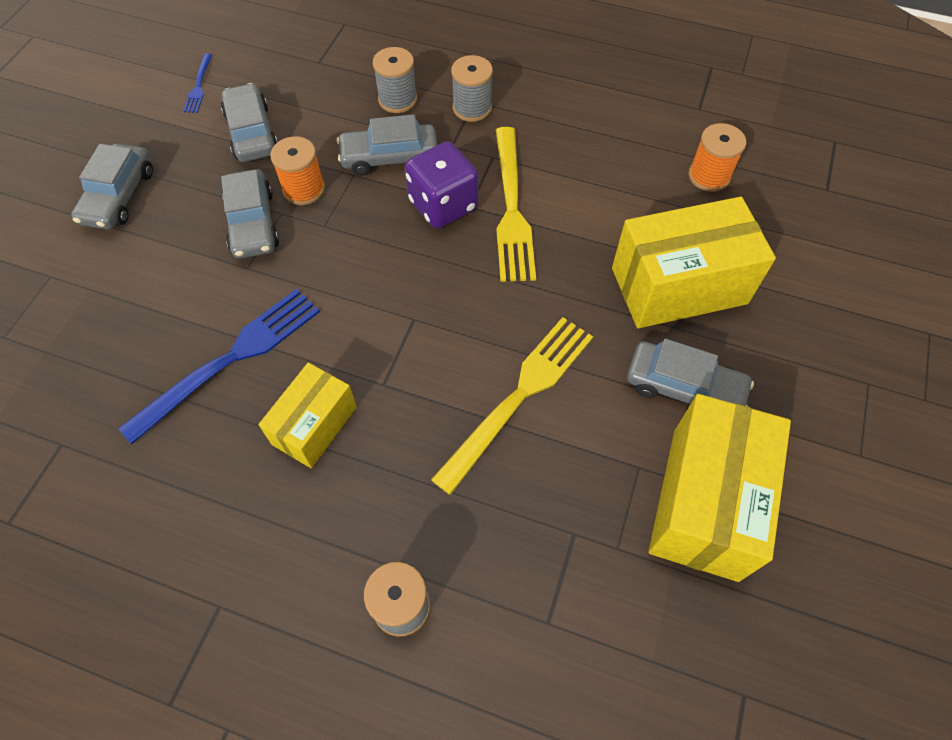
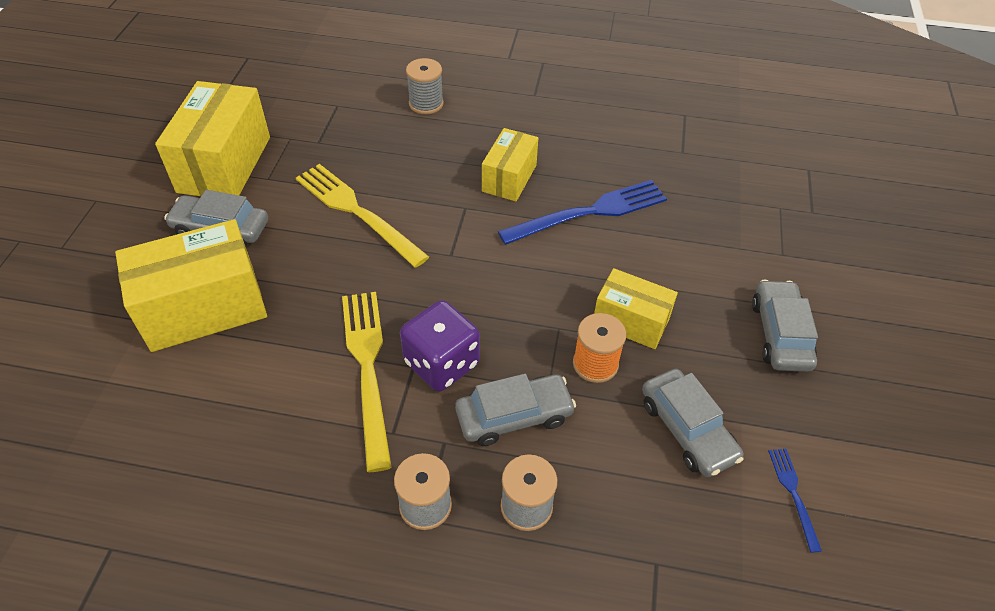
camera: 170 degrees right, 10 degrees down
blue fork [118,289,320,444] -> blue fork turned 150 degrees counterclockwise [498,180,667,245]
grey car [221,169,279,259] -> yellow box [594,268,678,349]
yellow fork [431,317,593,495] -> yellow fork turned 105 degrees clockwise [296,164,429,268]
orange spool [689,123,746,192] -> none

